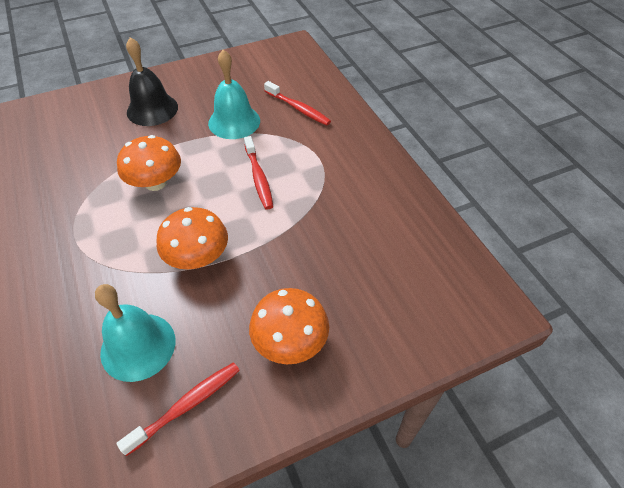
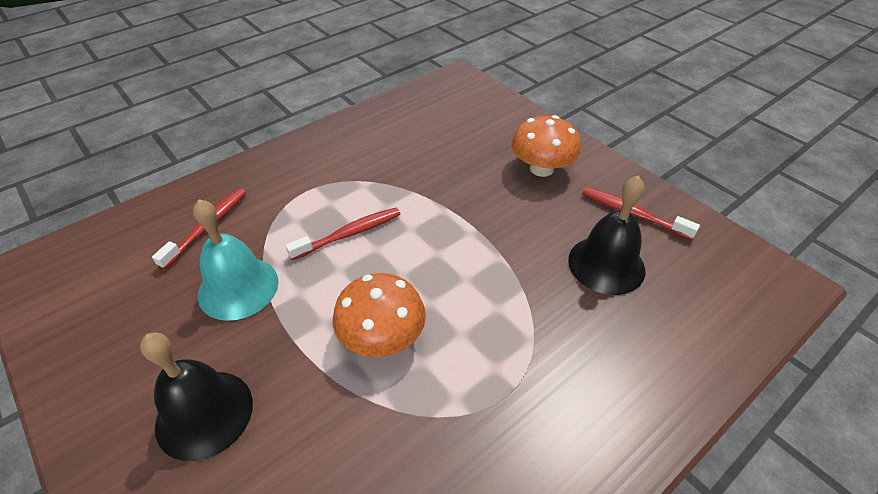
camera: 105 degrees left, 5 degrees down
turquoise bell [95,284,175,382] -> black bell [568,176,645,295]
orange mushroom [157,207,228,269] -> none

